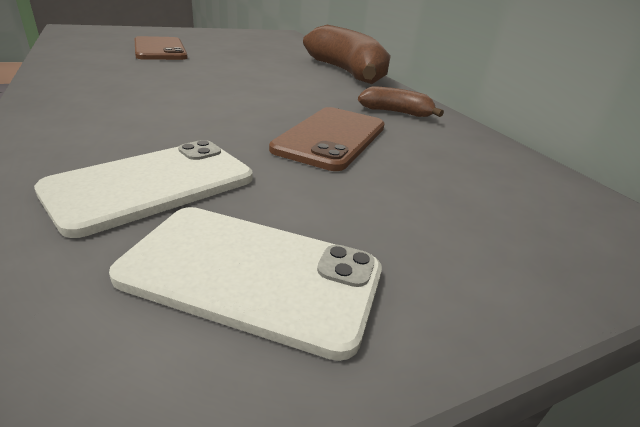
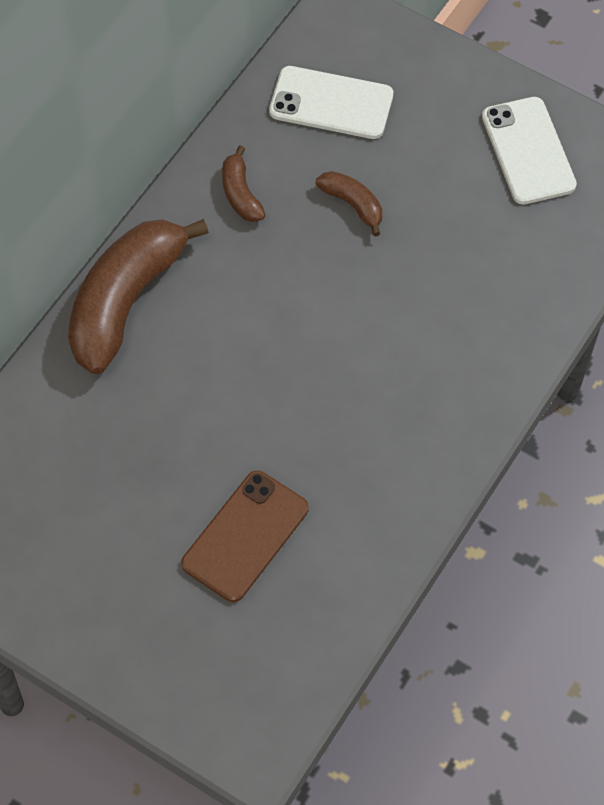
camera: 120 degrees left, 30 degrees up
white phone [34,140,252,238] -> white phone moved to [269,66,393,139]
brown phone [269,107,385,171] -> brown banana [316,171,382,236]

